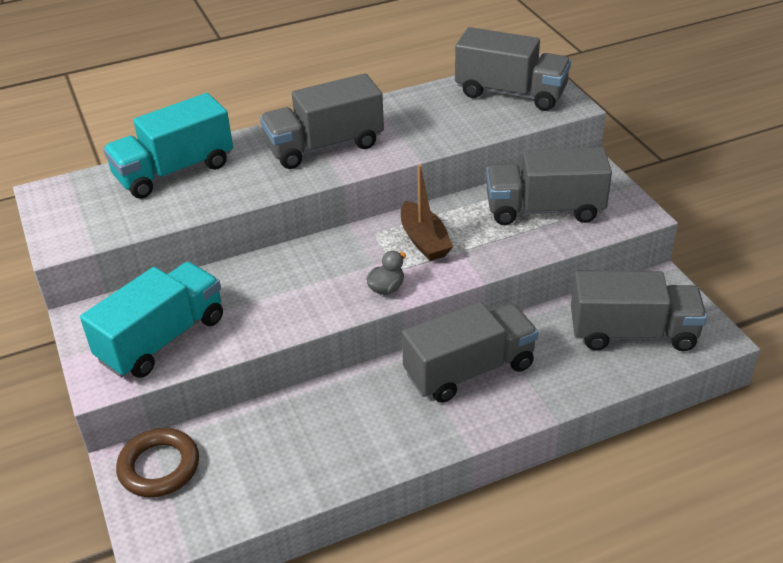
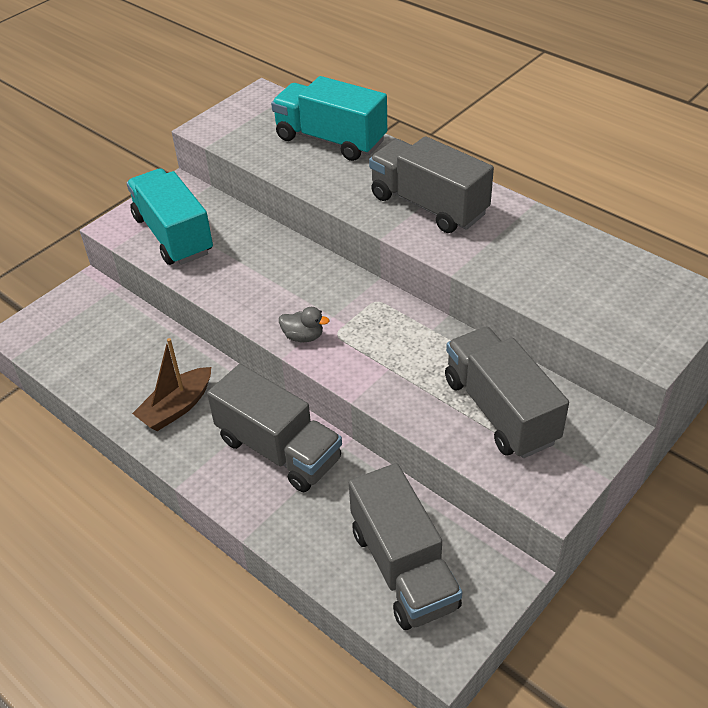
camera: 65 degrees right, 5 degrees up
turquoise truck [80,262,223,378] -> turquoise truck turned 135 degrees counterclockwise [127,168,213,265]
brown ring [116,428,199,497] -> none
brown boat [401,164,453,261] -> brown boat moved to [132,338,211,431]
grey truck [455,27,571,111] -> none

